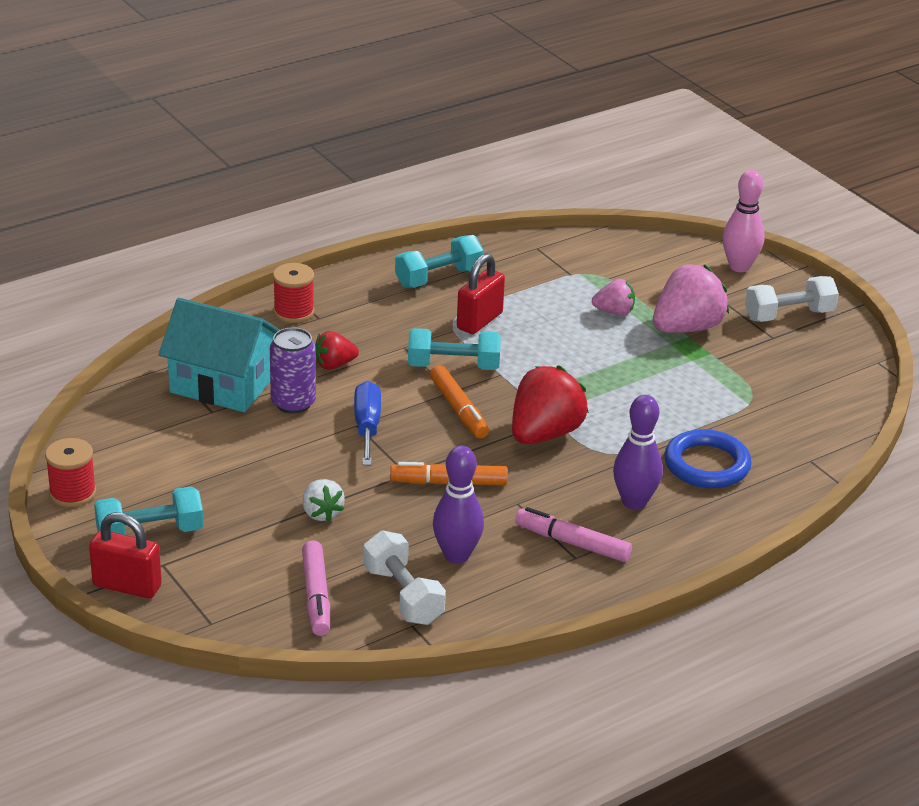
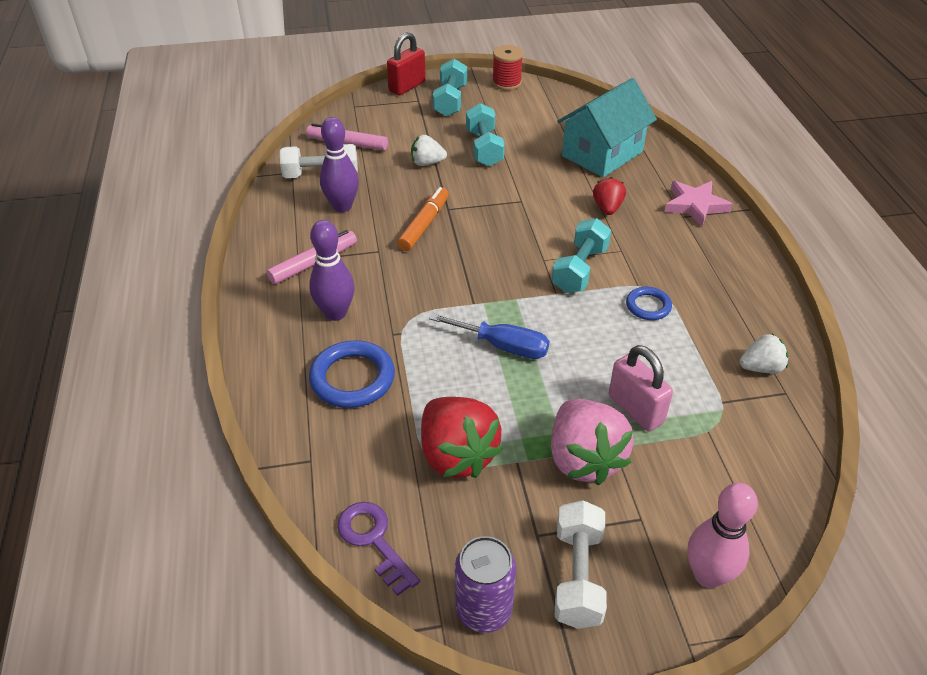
camera: 115 degrees right, 10 degrees up
purple can [270,327,316,414] -> purple can moved to [455,536,516,633]
red spool [273,263,314,323] -> pink star [665,181,733,227]
blue screwdriver [354,381,381,465] -> blue screwdriver moved to [429,313,549,359]
turquoise dumbbell [395,235,484,288] -> turquoise dumbbell moved to [466,103,505,167]
orange marker [430,365,489,438] -> none
red padlock [457,253,505,334] -> blue ring [626,287,672,320]
red strawberry [512,365,589,444] -> red strawberry moved to [421,397,503,478]
pink strawberry [592,279,635,316] -> pink padlock [609,345,673,431]
none -> purple key [337,502,420,596]
none -> white strawberry [740,334,788,374]

